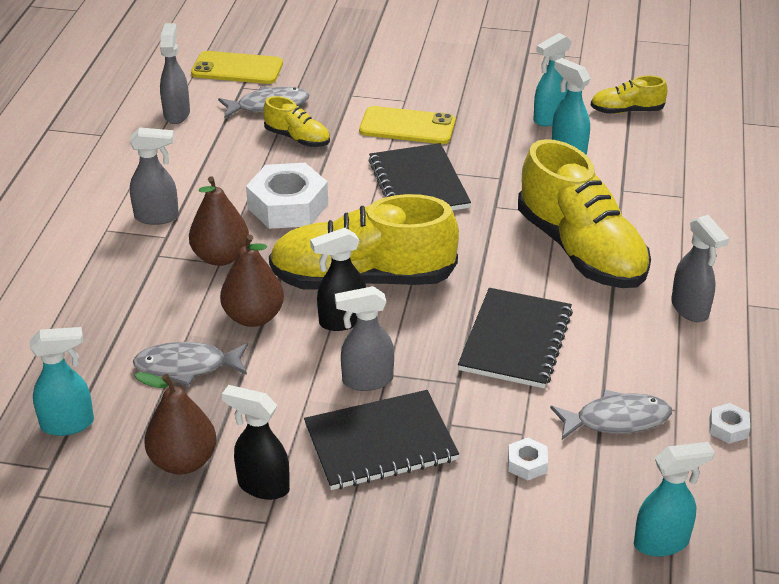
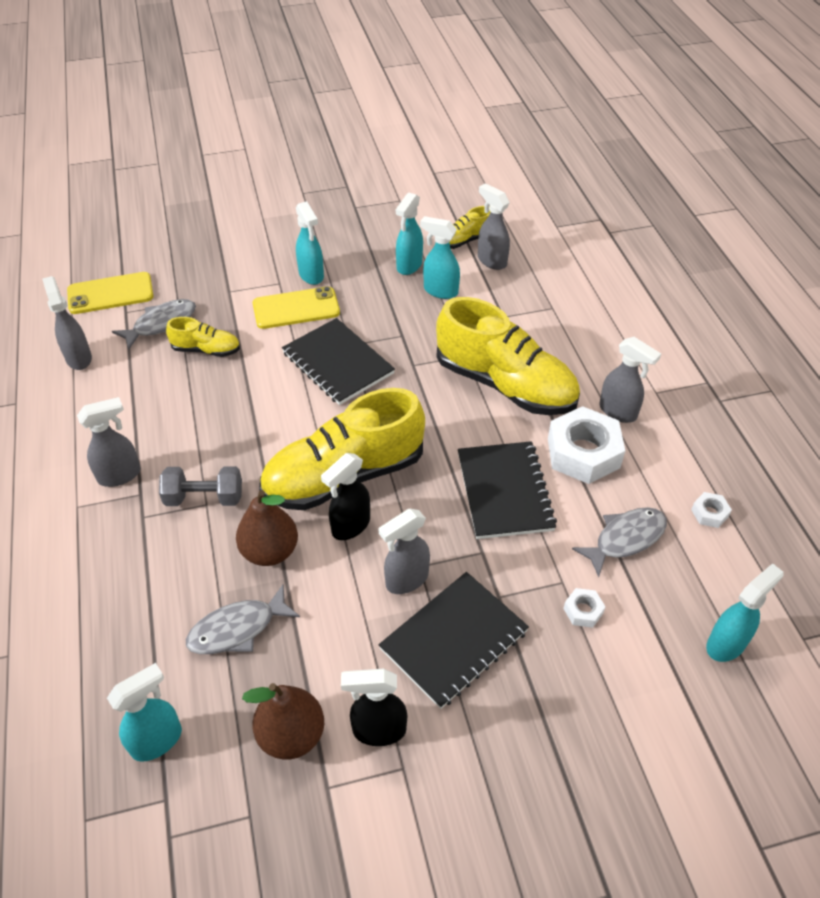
camera: 25 degrees left, 10 degrees up
brown pear [189,176,249,266] -> grey dumbbell [159,466,242,506]
white nut [246,163,328,229] -> white nut moved to [548,406,625,484]
none -> turquoise spray bottle [296,201,324,285]
none -> grey spray bottle [478,183,510,270]

